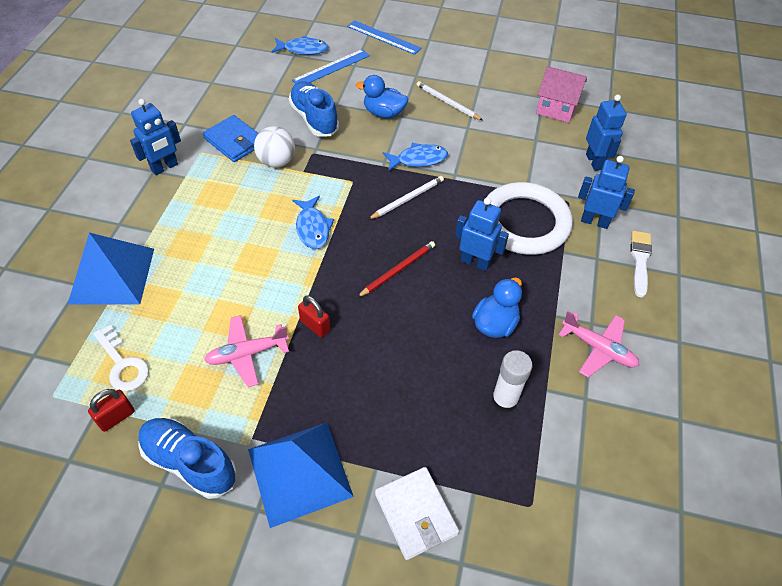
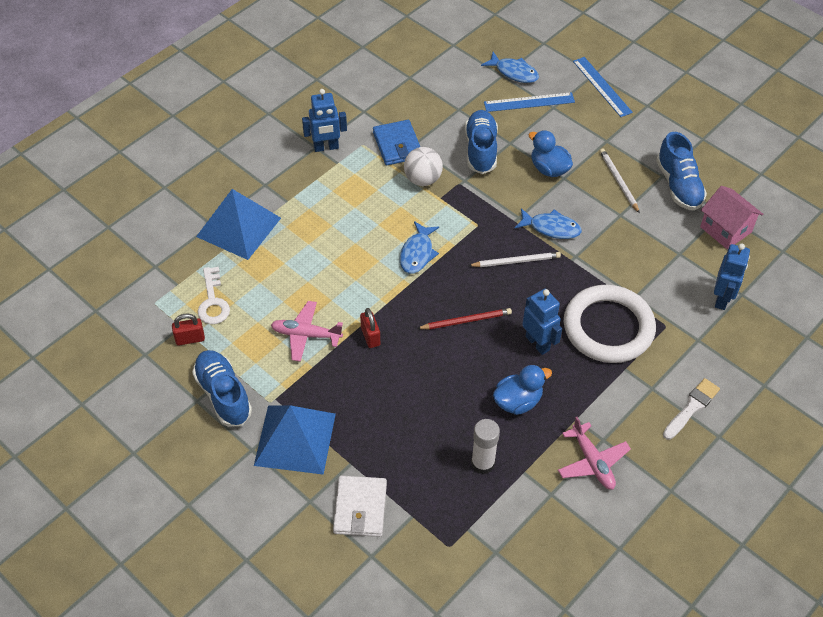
camera: 30 degrees right, 0 degrees up
blue robot [578,156,635,229] -> none
none -> blue shoe [656,132,707,211]

